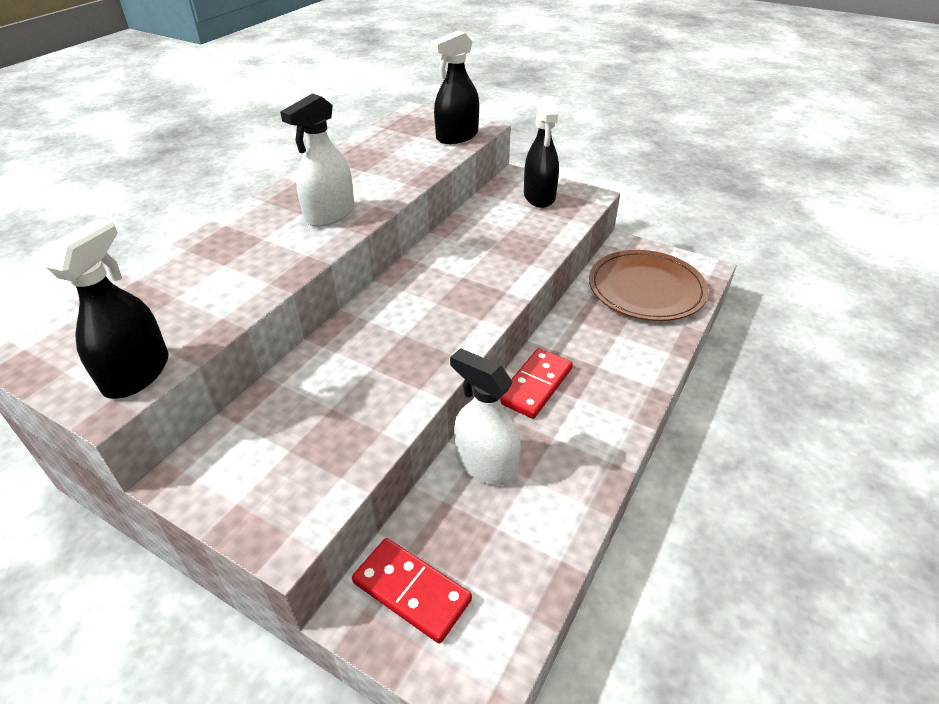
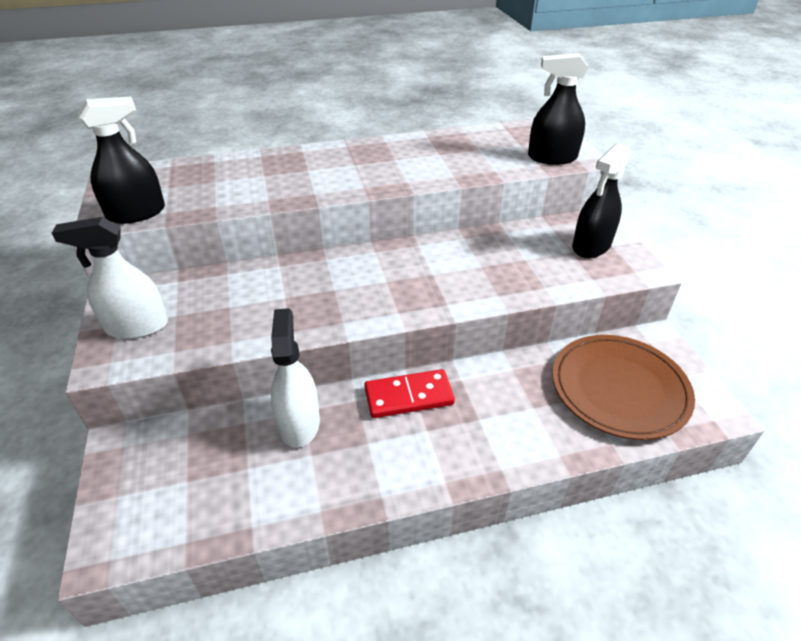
camera: 45 degrees right, 0 degrees up
white spray bottle [280,93,354,227] -> white spray bottle moved to [52,217,168,339]
red domino [352,538,472,644] -> none

